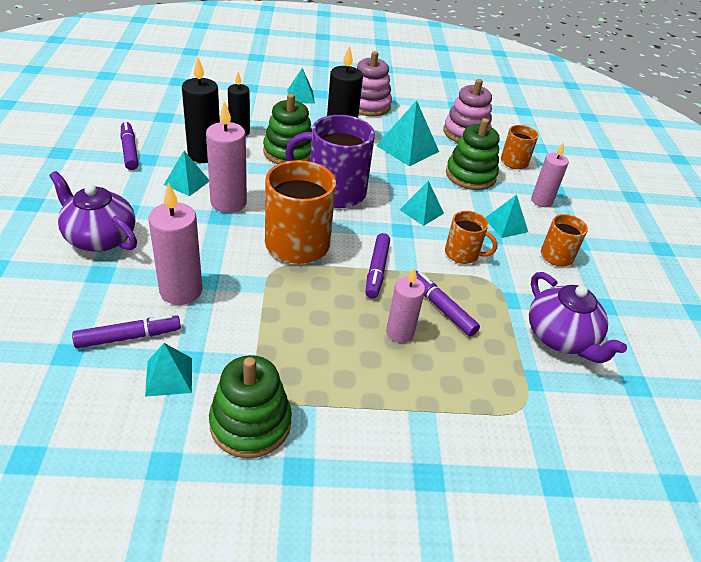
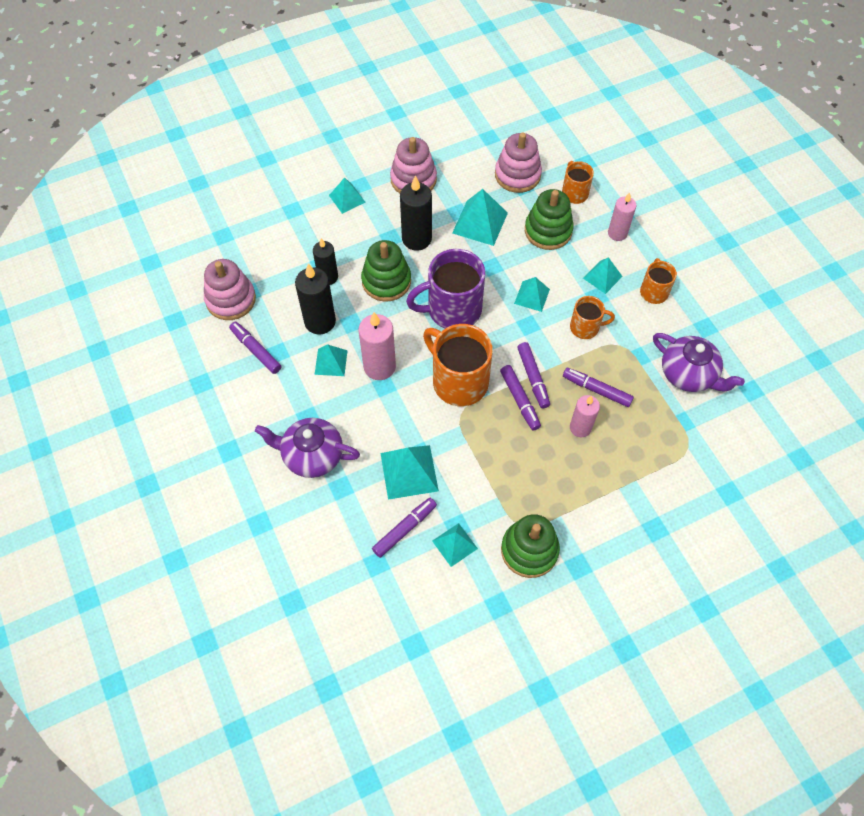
camera: 20 degrees left, 20 degrees up
pink candle [148,182,203,305] -> turquoise pyramid [381,445,439,500]
none -> pink stacking toy [204,259,256,320]
none -> purple marker [500,365,541,431]

